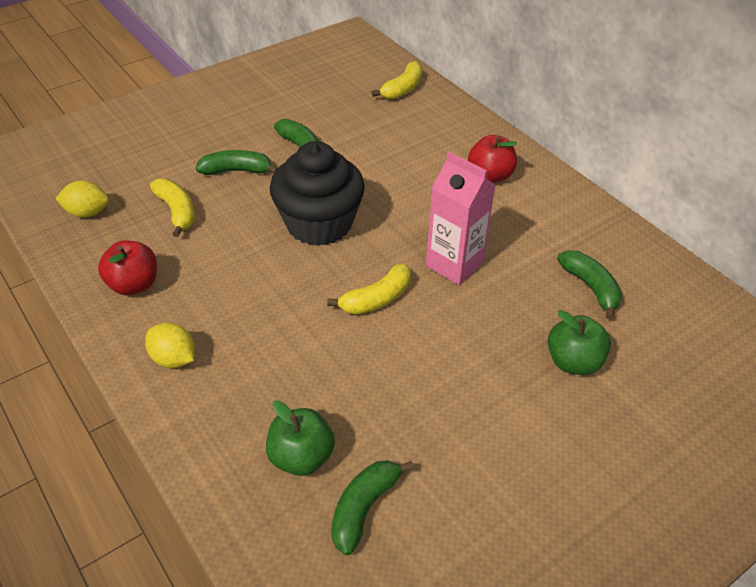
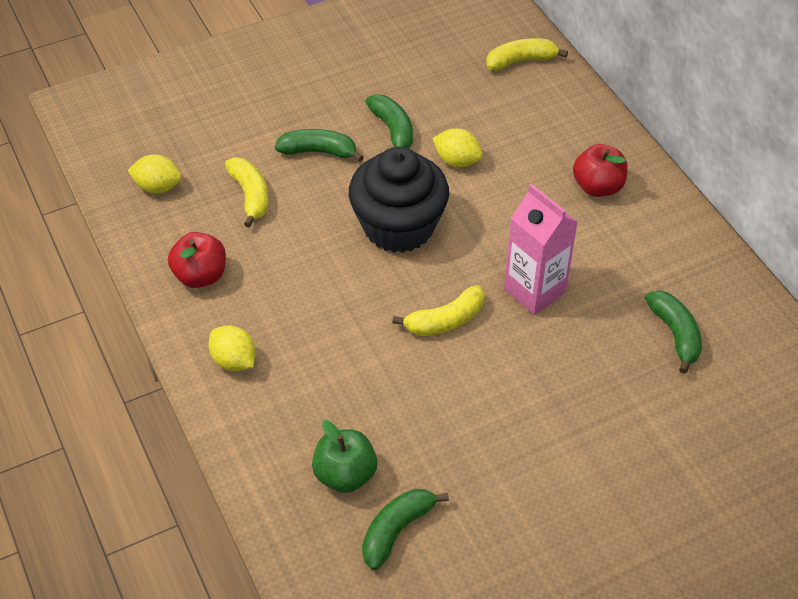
camera: 10 degrees right, 5 degrees up
yellow banana [372,61,422,99] -> yellow banana turned 150 degrees counterclockwise [486,38,568,71]
green apple [548,310,611,375] -> none
none -> yellow lemon [433,128,483,167]

